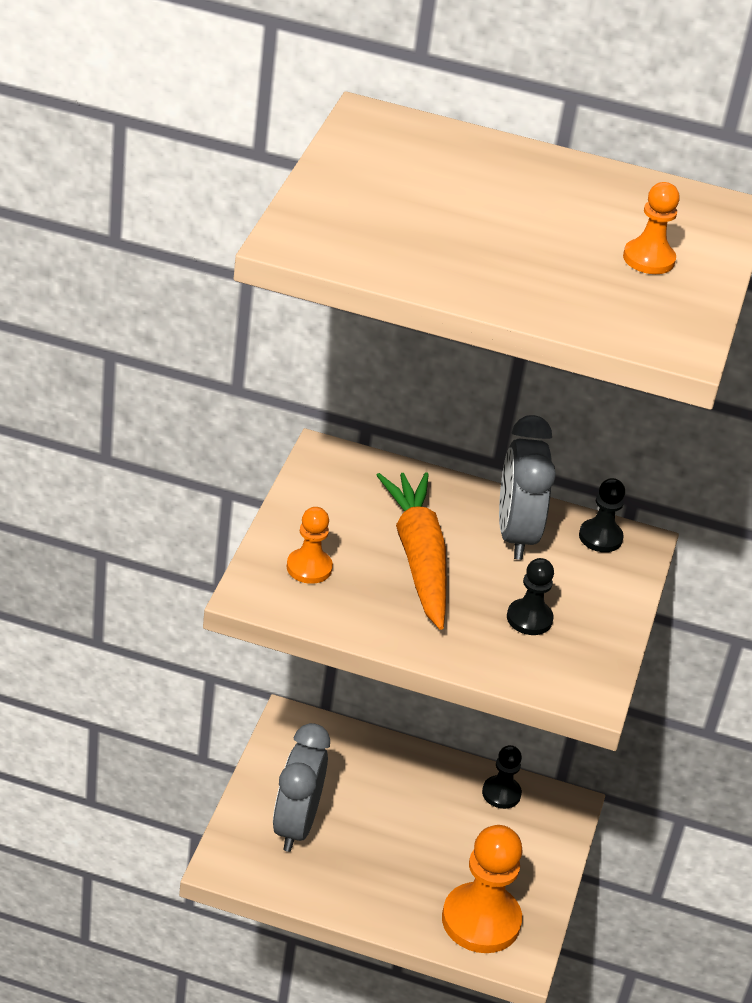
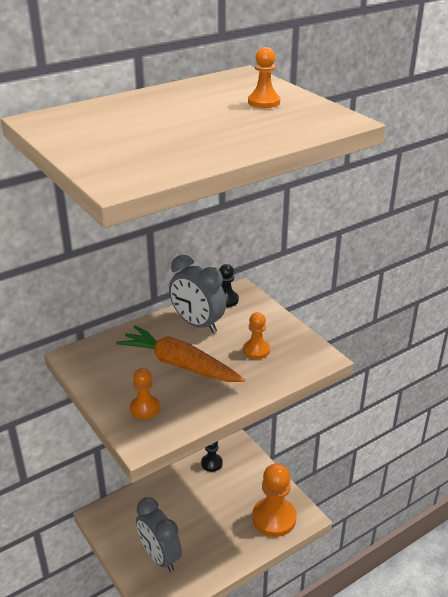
camera: 45 degrees left, 5 degrees down
black pawn [507,558,554,635] -> orange pawn [243,312,270,359]

